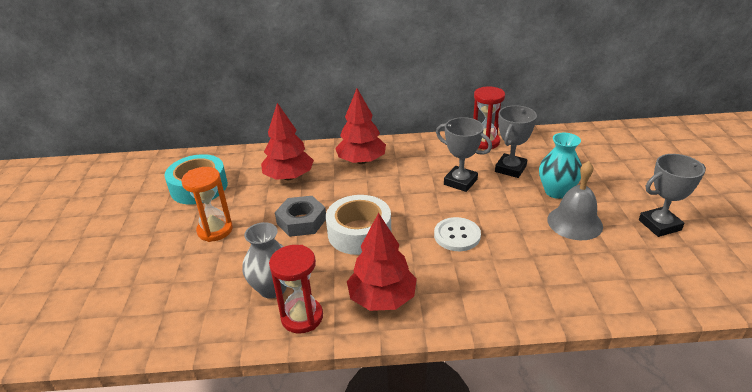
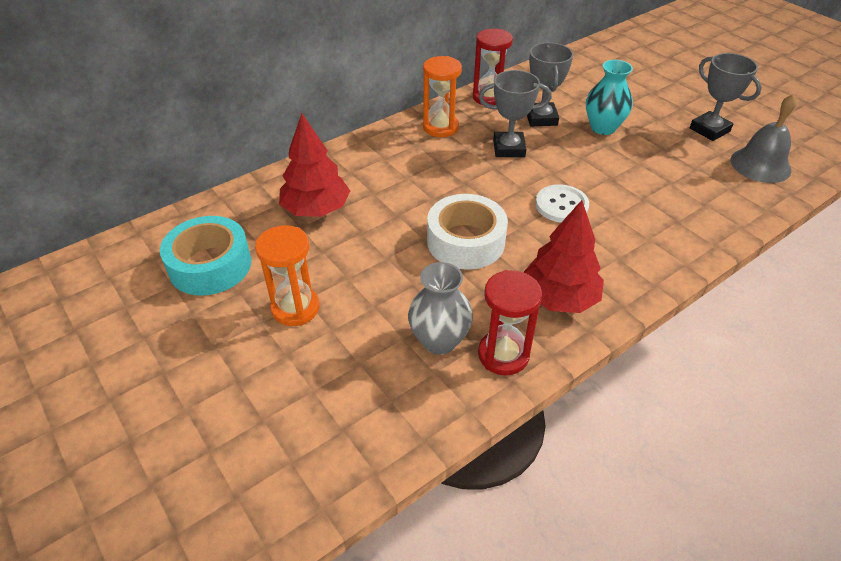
camera: 35 degrees left, 10 degrees up
grey nut [275,196,326,237] -> none
red tree [335,88,386,164] -> none
grey bell [547,161,603,240] -> grey bell moved to [731,94,797,183]
grey trophy [639,154,706,237] -> grey trophy turned 75 degrees counterclockwise [690,53,762,141]
none -> orange hourglass [423,56,462,137]

